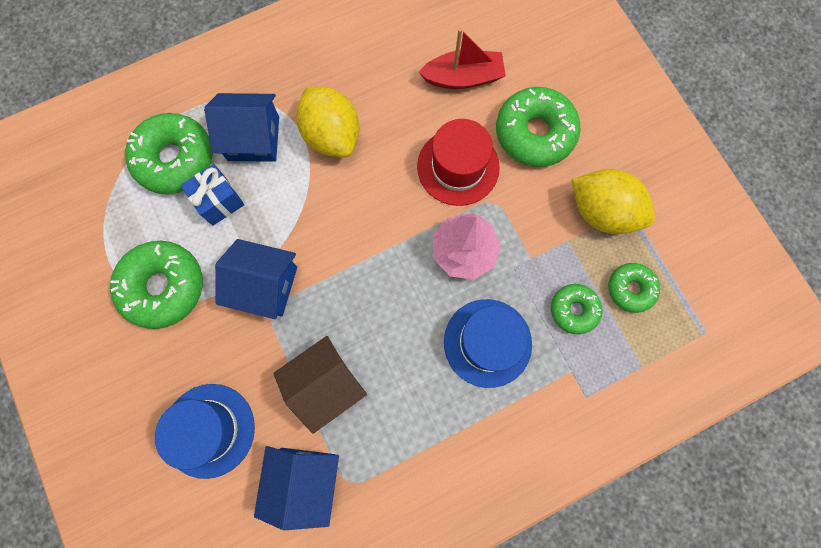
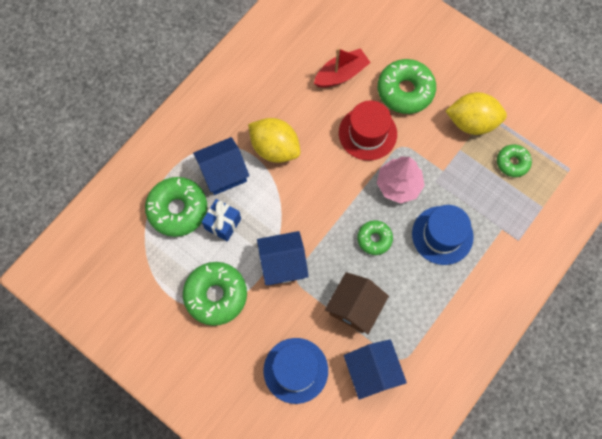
camera: 25 degrees left, 5 degrees down
green donut [551,284,602,334] -> green donut moved to [357,220,393,255]

